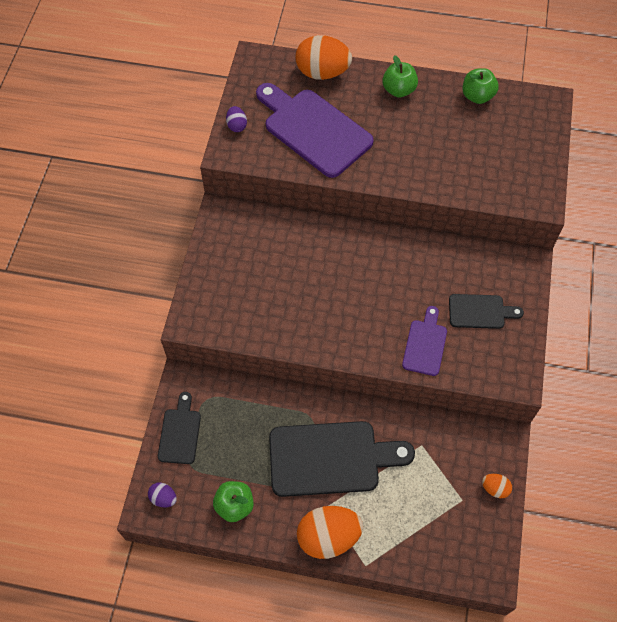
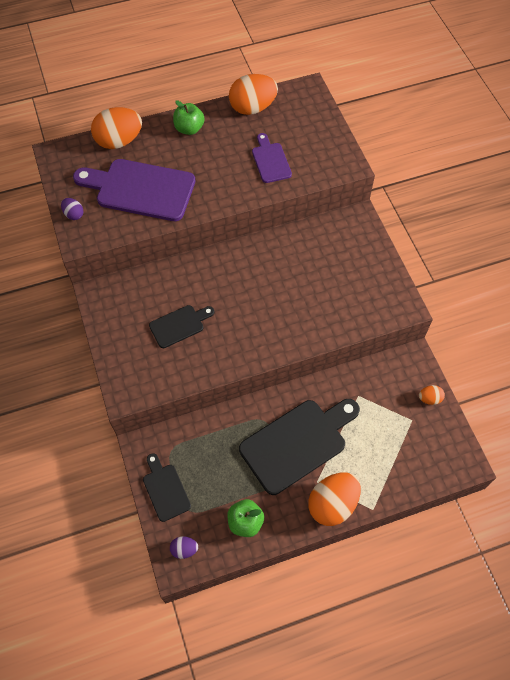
camera: 30 degrees left, 0 degrees up
purple cutting board [402,306,447,376] -> purple cutting board moved to [252,133,292,183]
black cutting board [449,294,524,329] -> black cutting board moved to [149,305,214,348]
green apple [462,68,499,104] -> orange egg [229,74,278,115]

